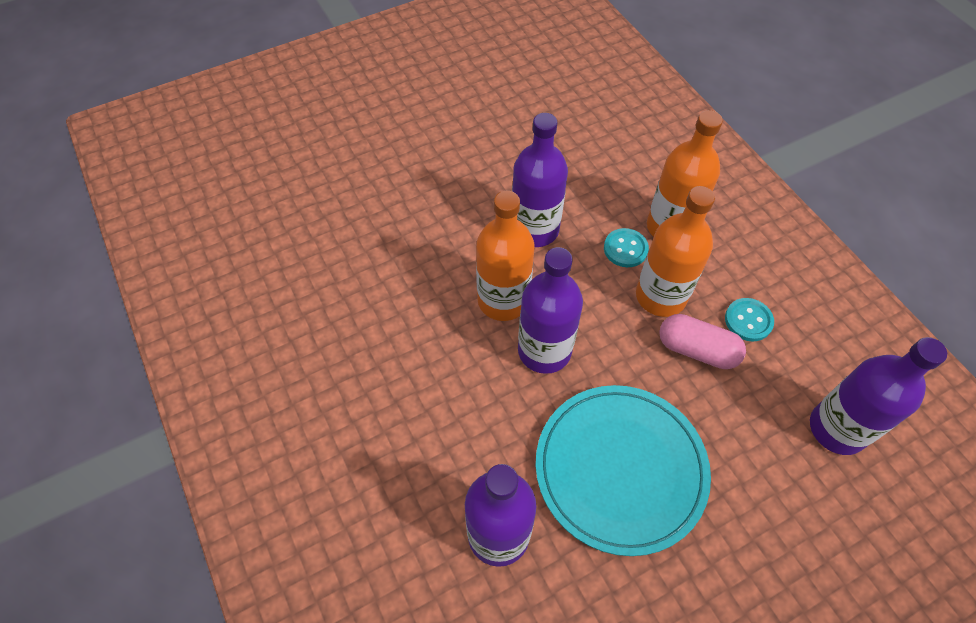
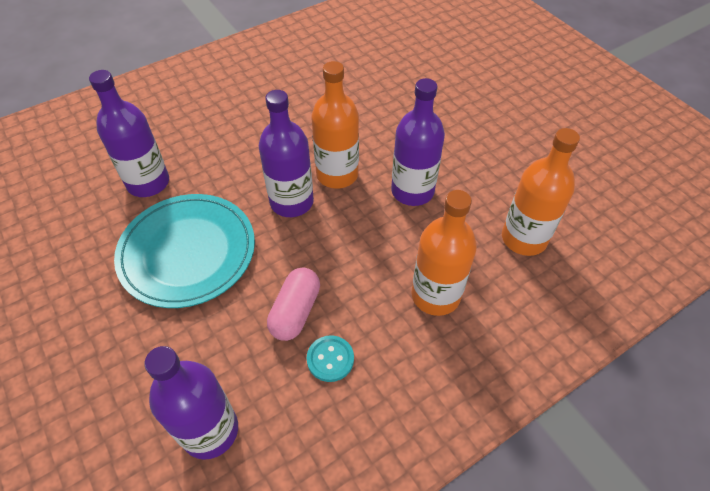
camera: 85 degrees right, 5 degrees down
turquoise button [604,228,649,267] -> none
orange bottle [636,186,715,317] -> orange bottle moved to [502,128,580,256]

